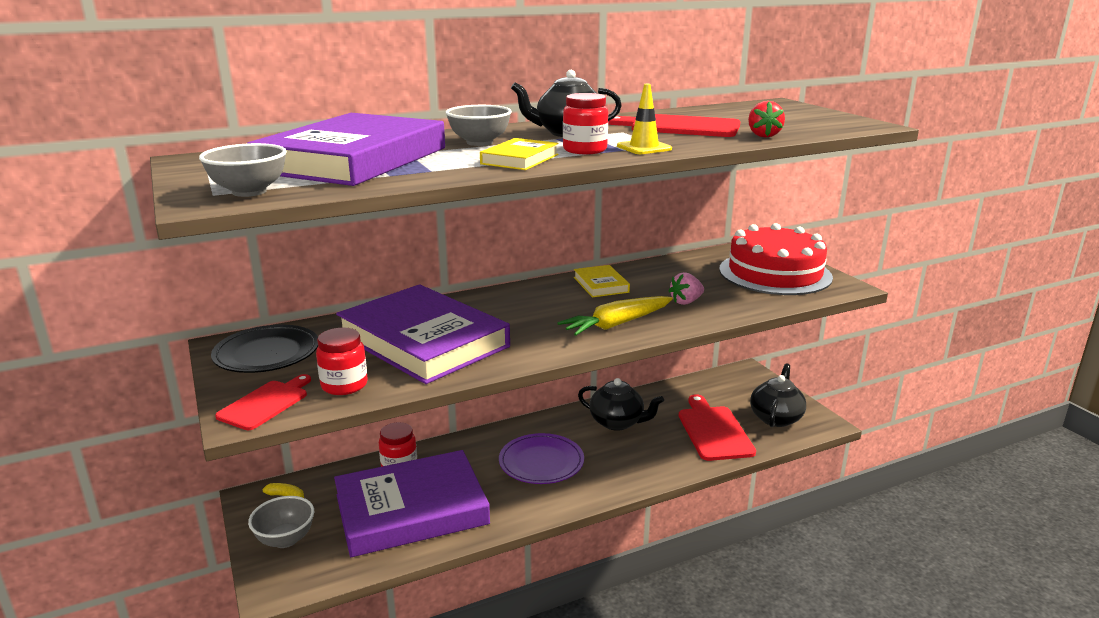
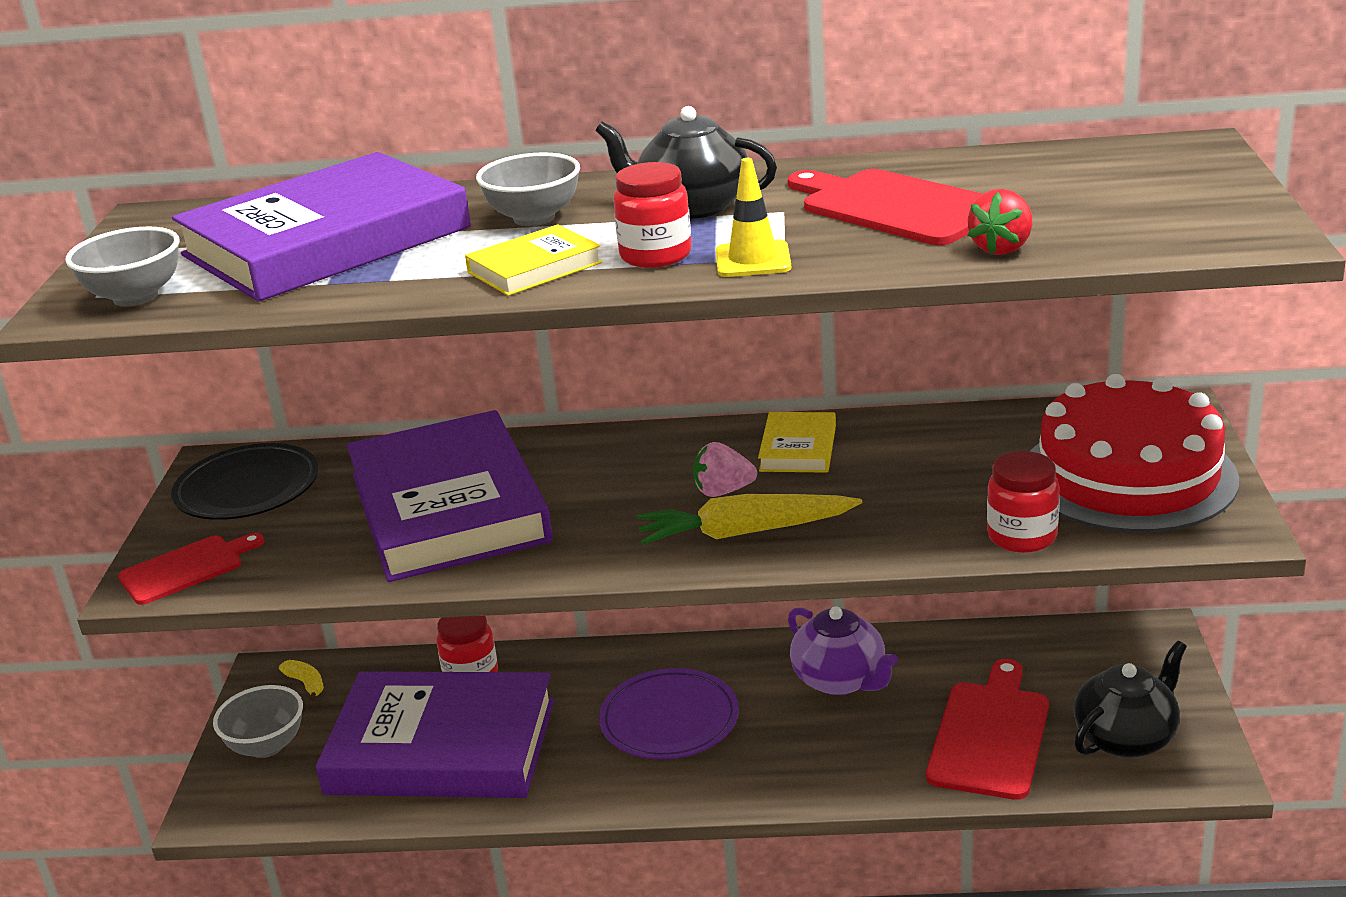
camera: 30 degrees right, 5 degrees up
red jar [316,327,367,395] -> red jar moved to [987,451,1060,553]
black teapot [578,378,664,431] -> purple teapot [788,606,898,695]
pink strawberry [669,272,704,305] -> pink strawberry moved to [693,442,757,497]

